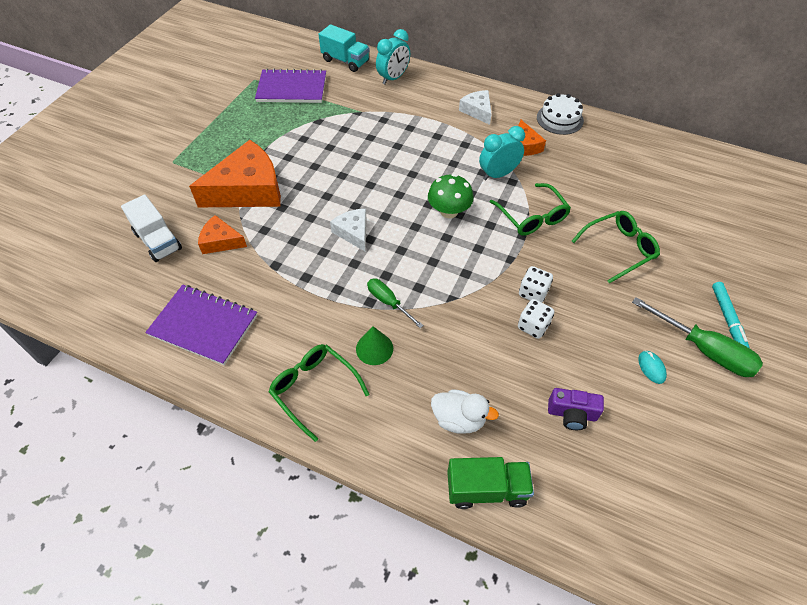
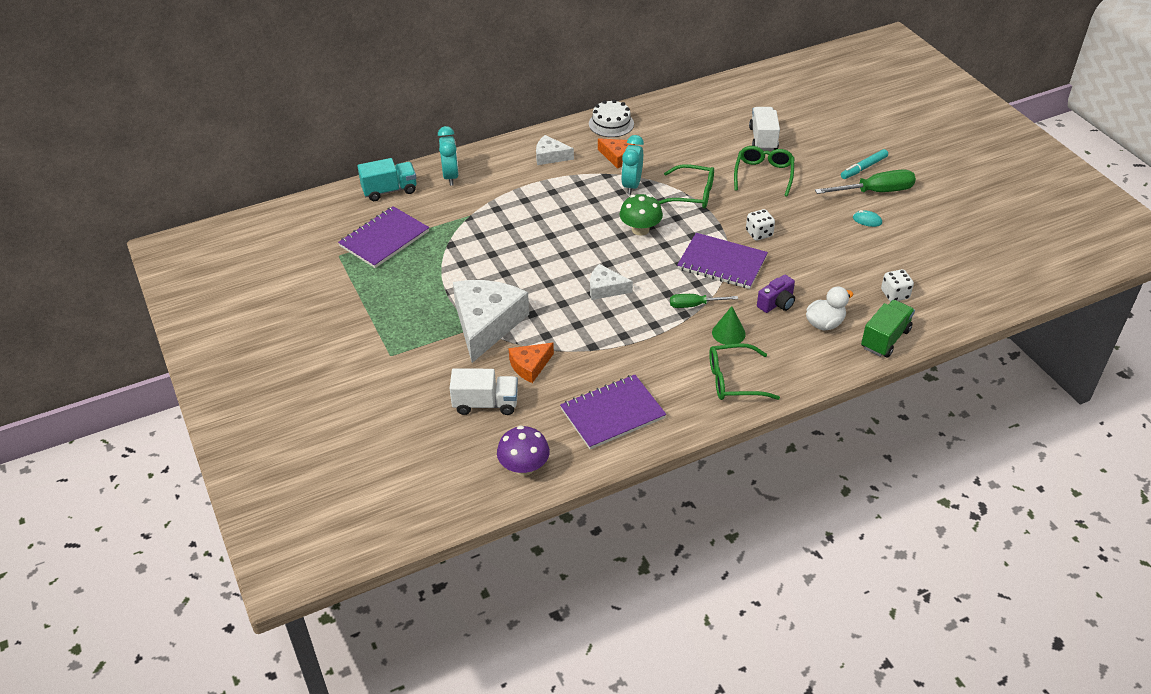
camera: 50 degrees left, 10 degrees down
orange cheese [189,140,281,207] -> white cheese [453,280,529,363]
white dice [518,299,554,339] -> white dice moved to [881,269,914,302]
purple camera [548,388,604,430] -> purple camera moved to [757,275,795,313]
turquoise marker [712,282,750,348] -> turquoise marker turned 105 degrees clockwise [841,149,888,179]
none -> purple mushroom [497,426,550,476]
none -> purple notebook [677,233,768,289]
none -> white truck [749,107,780,151]

